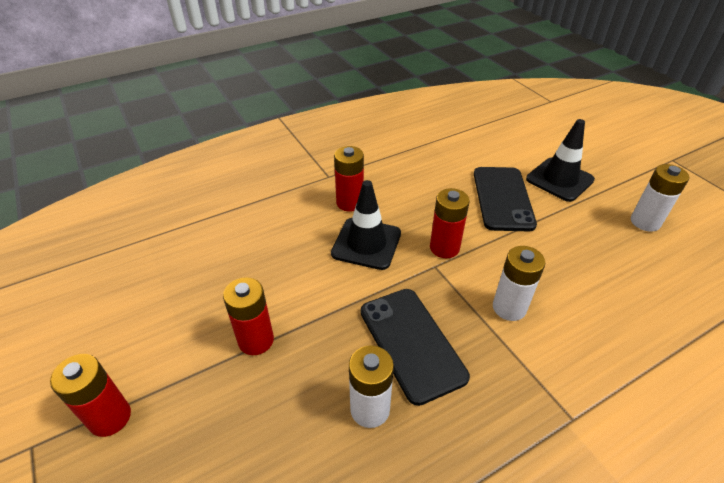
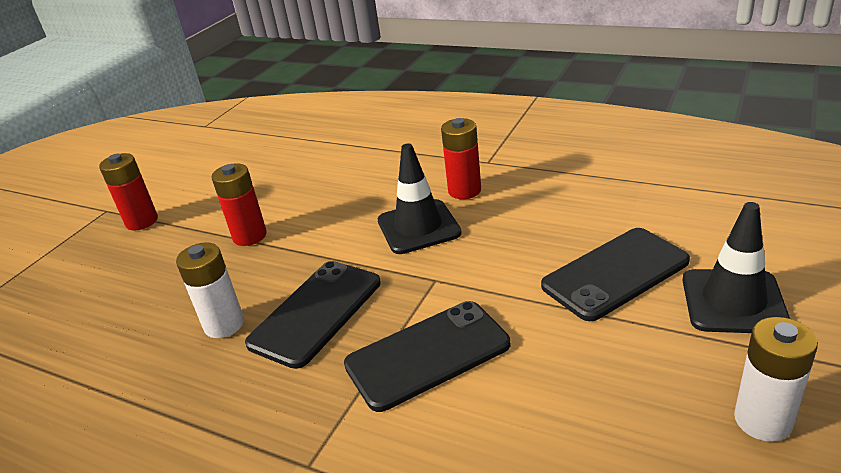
camera: 60 degrees right, 10 degrees down
red battery [430,188,470,258] -> none
white battery [493,246,545,321] -> black phone [344,301,510,412]

